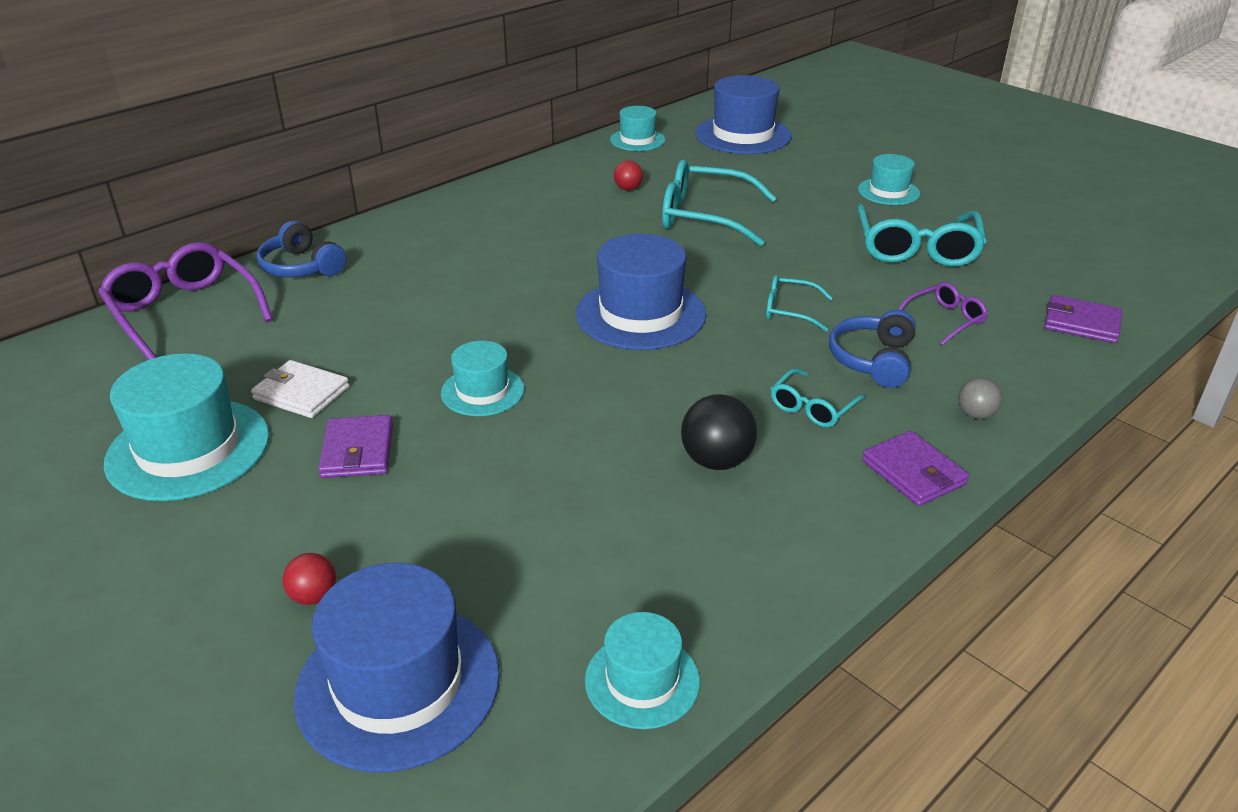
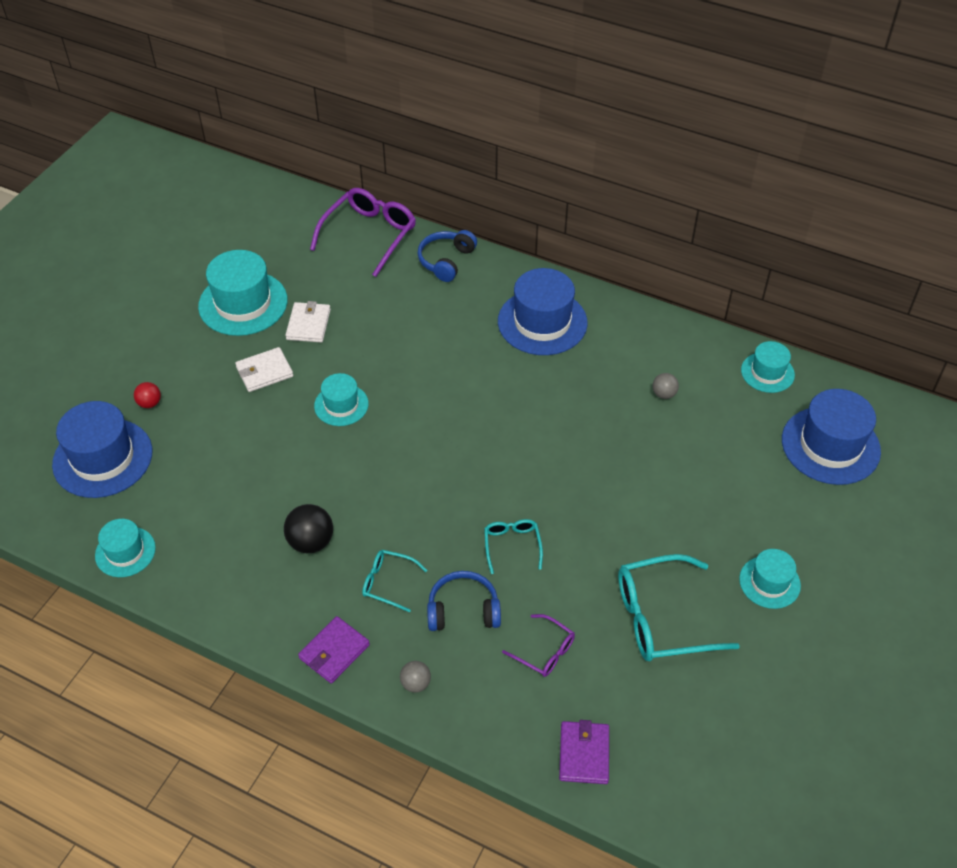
camera: 70 degrees right, 15 degrees up
purple wallet [318,415,393,478] -> white wallet [235,347,293,392]
blue hat [576,234,706,350] -> blue hat moved to [498,268,588,355]
red ball [614,160,643,190] -> grey ball [652,373,679,399]
turquoise glasses [662,160,777,246] -> none

